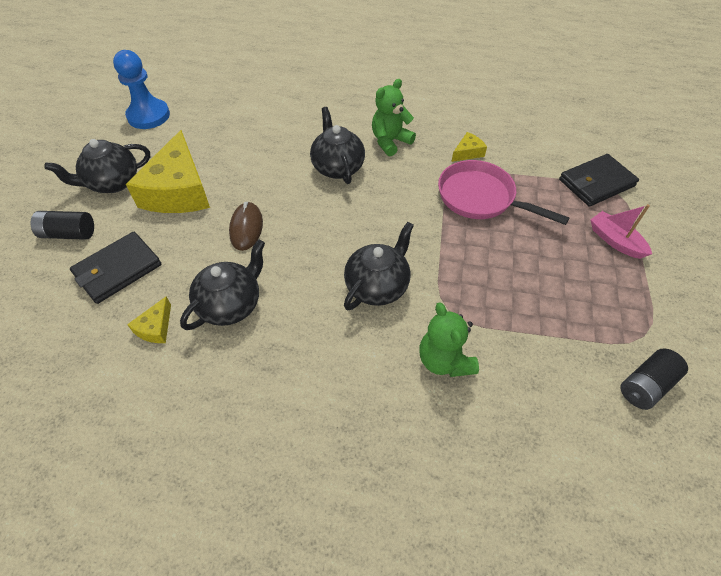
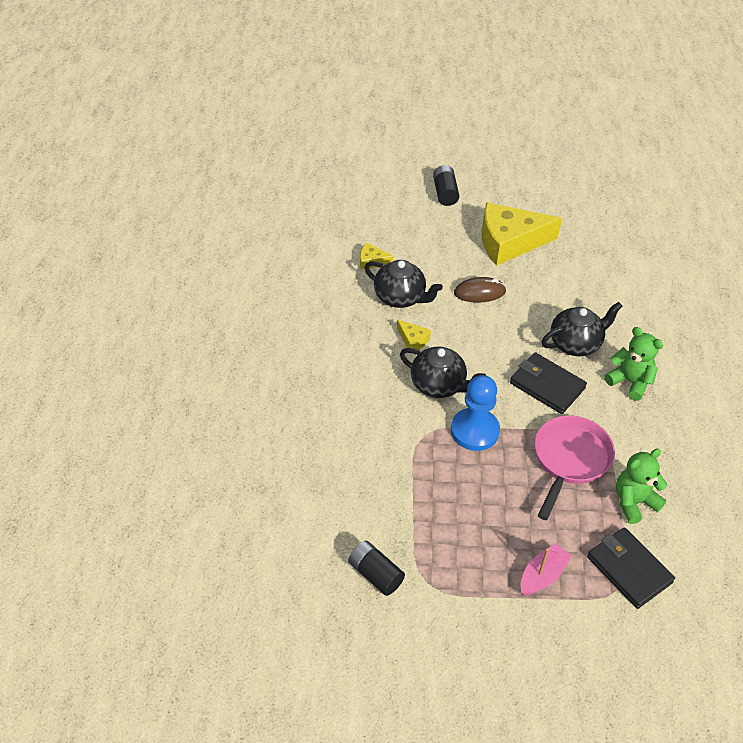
camera: 80 degrees right, 5 degrees down
black teapot [44,139,150,193] -> none
black wallet [70,232,161,304] -> black wallet moved to [510,352,587,414]
blue pawn [113,50,170,129] -> blue pawn moved to [451,375,500,451]
green teddy bear [420,302,479,377] -> green teddy bear moved to [616,449,667,524]
yellow cheese [451,132,487,162] -> yellow cheese moved to [397,320,431,350]

